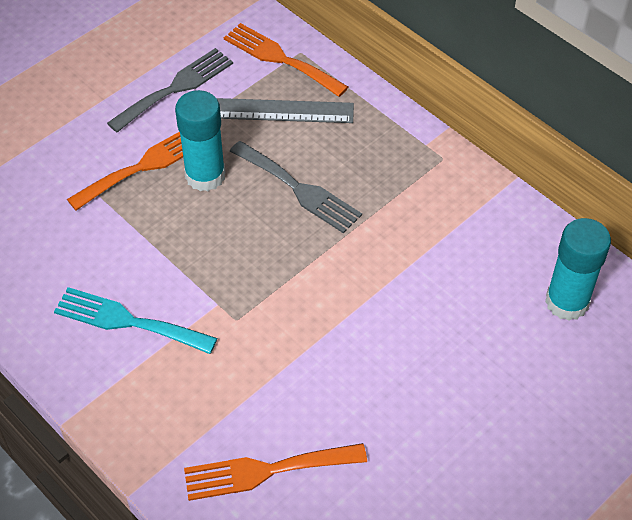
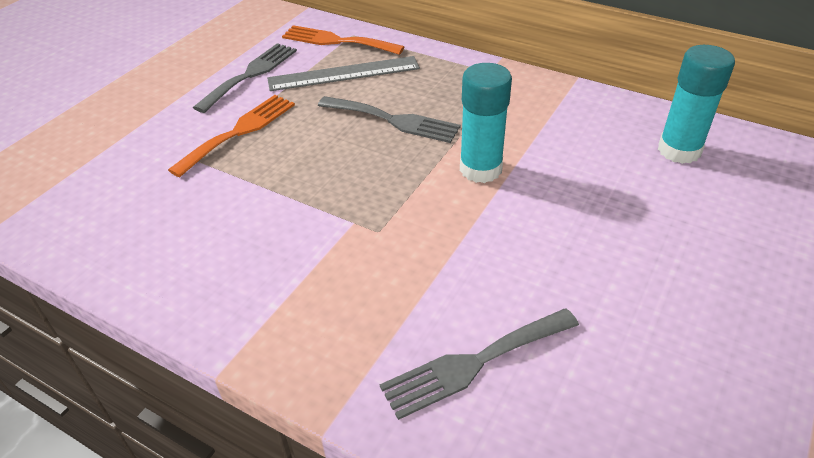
camera: 15 degrees left, 10 degrees down
turquoise fork [54,287,217,354] -> none
turquoise glue stick [175,90,226,191] -> turquoise glue stick moved to [460,63,512,183]
orange fork [184,443,367,501] -> grey fork [380,308,579,420]

